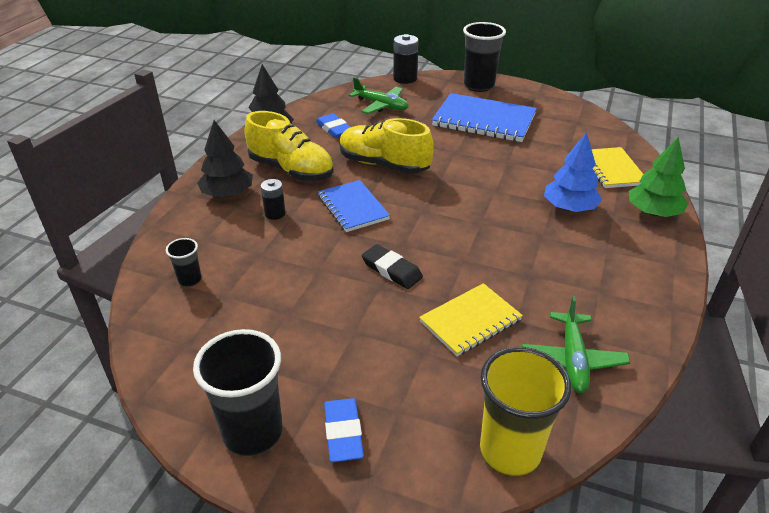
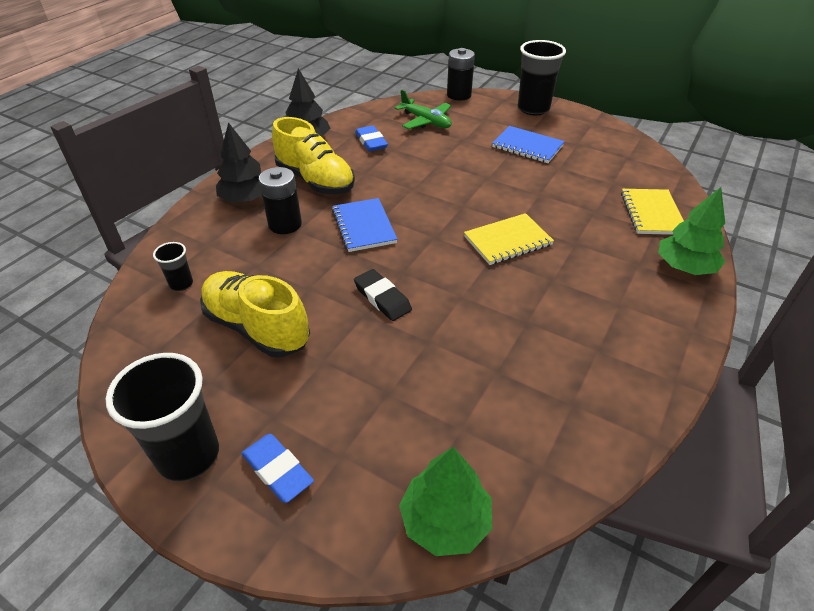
camera: 10 degrees right, 5 degrees up
black battery [261,179,286,220] -> black battery [259,167,302,234], size x1.58
blue eraser [324,398,364,462] -> blue eraser turned 45 degrees counterclockwise [241,434,314,503]
yellow shoe [339,118,434,174] -> yellow shoe moved to [200,271,310,357]
yellow notebook [419,283,523,356] -> yellow notebook moved to [464,213,554,265]
blue notebook [432,93,537,142] -> blue notebook [492,126,565,163], size x0.63
yellow cup [480,347,571,477] -> green tree [399,447,492,556]
green plane [522,296,630,393] -> none
blue tree [544,132,602,212] -> none

